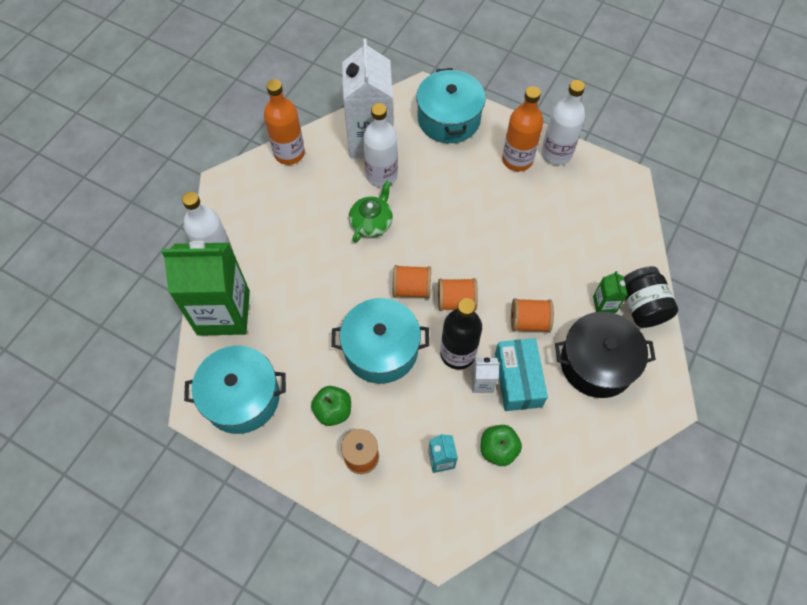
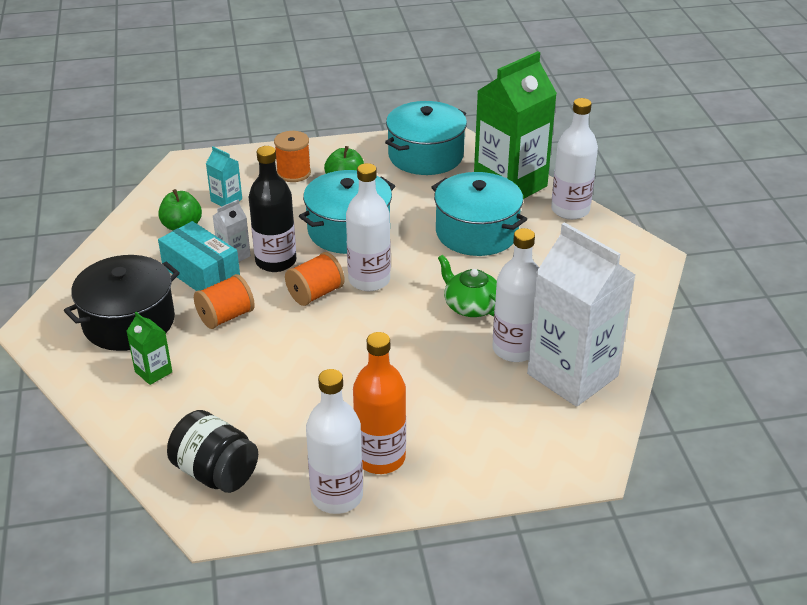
camera: 140 degrees right, 25 degrees down
orange bottle [264,79,305,165] -> none
green teapot [349,180,393,243] -> green teapot turned 150 degrees clockwise [438,255,497,317]
orange spool [393,265,431,299] -> white bottle [346,163,391,291]
turquoise pot [416,68,486,143] -> turquoise pot moved to [431,172,527,256]
black jar [624,266,678,328] -> black jar moved to [167,410,258,493]

